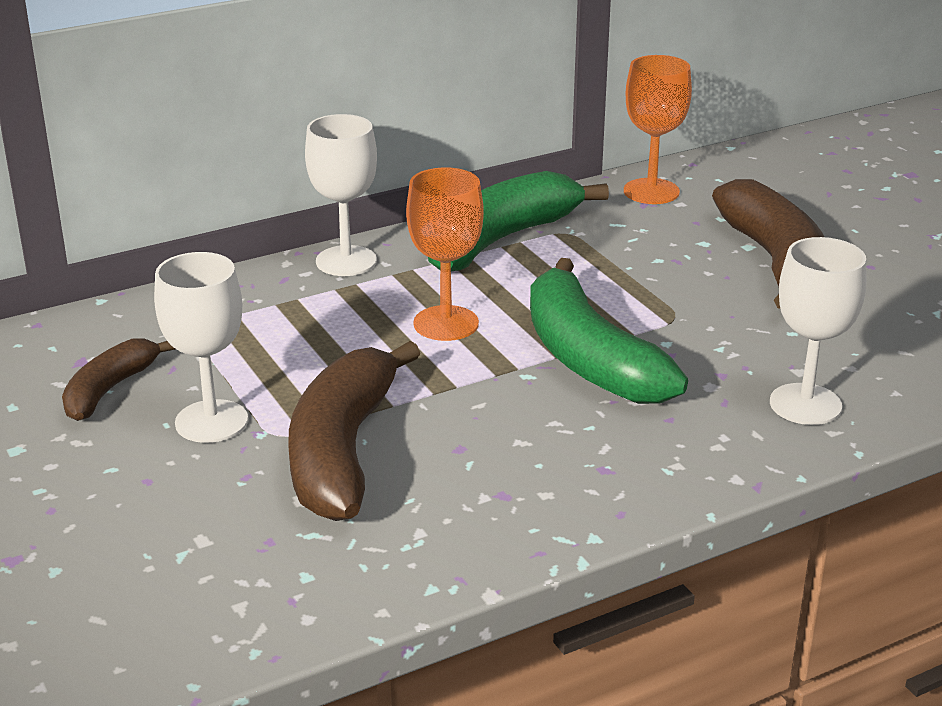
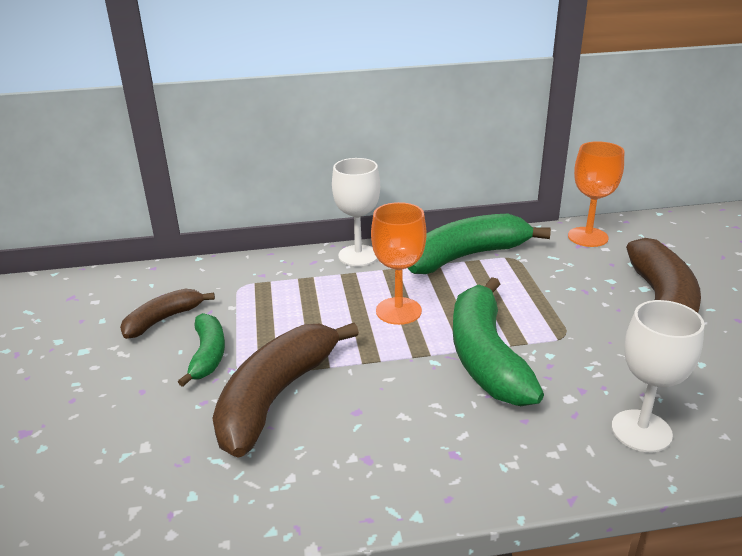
camera: 20 degrees right, 0 degrees up
white goblet [154,252,248,443] -> green banana [178,313,225,387]

